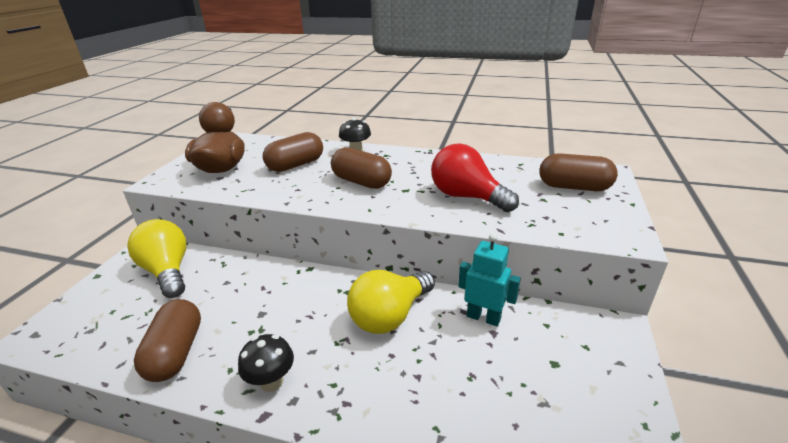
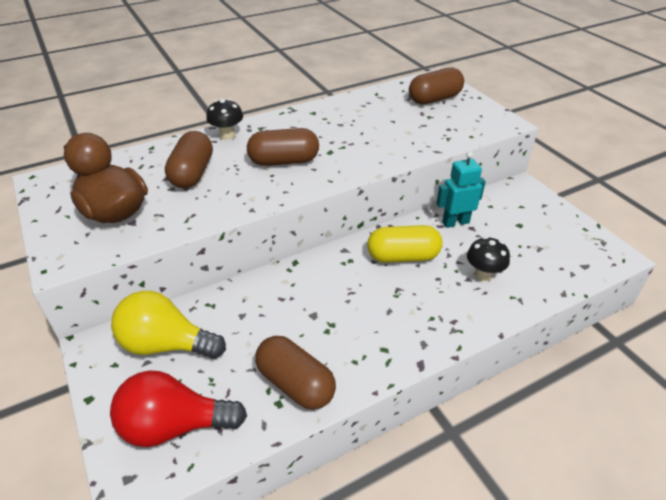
camera: 45 degrees left, 10 degrees up
black mushroom [238,334,294,392] -> black mushroom moved to [467,236,510,282]
yellow light bulb [347,270,435,334] -> yellow capsule [367,225,443,263]
red light bulb [431,144,519,212] -> red light bulb moved to [110,370,247,447]

